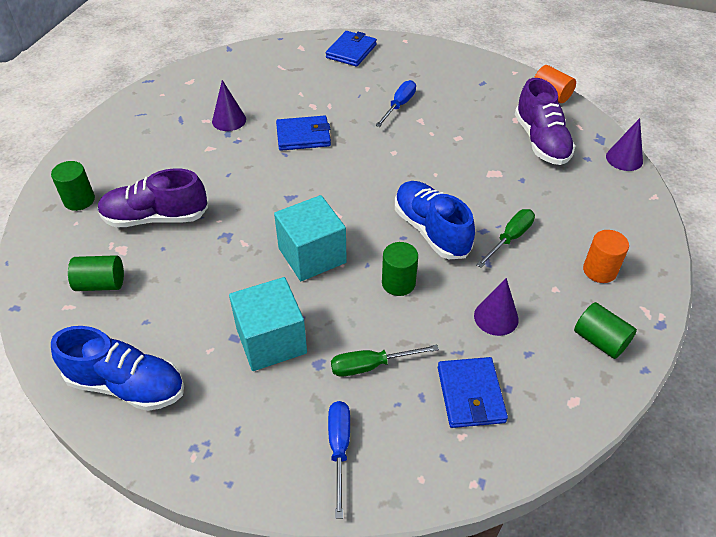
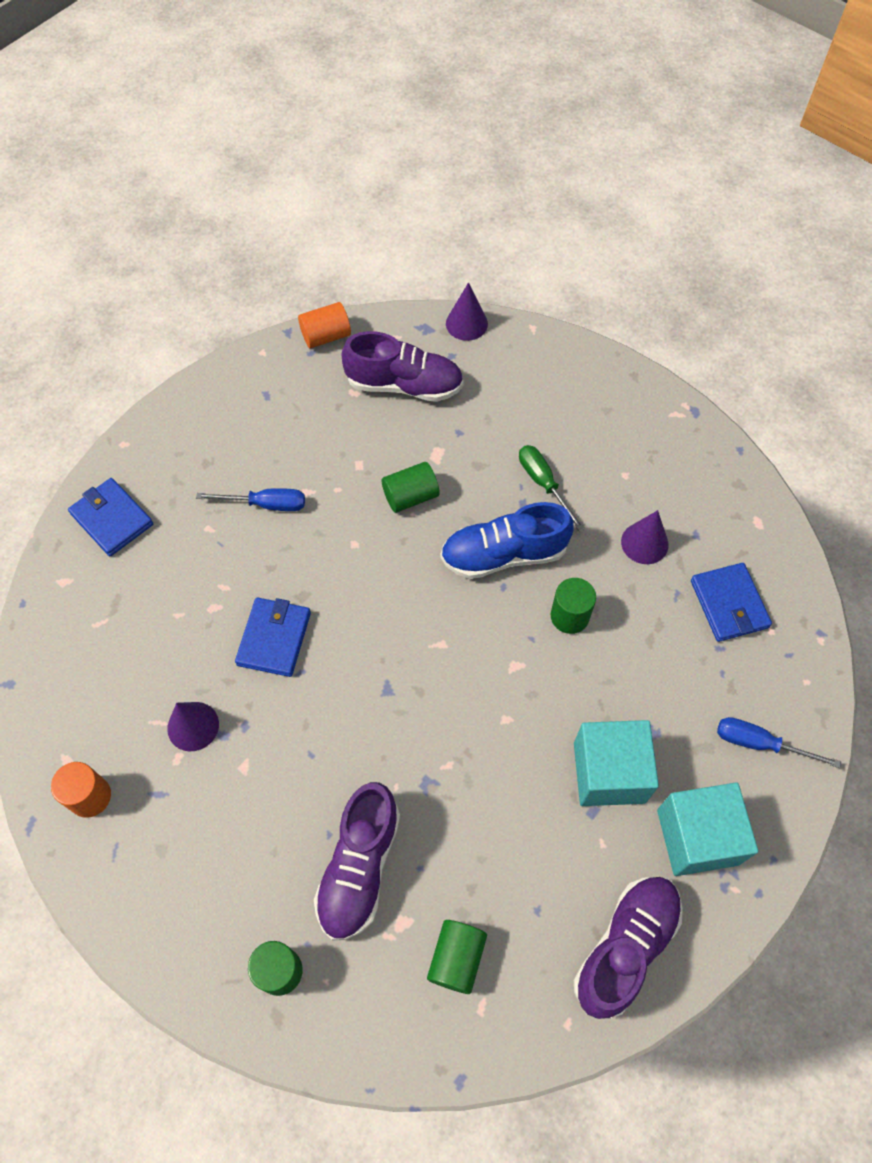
camera: 70 degrees left, 15 degrees up
blue shoe [51,326,184,411] -> purple shoe [574,877,683,1019]
turquoise cube [274,195,347,281] -> turquoise cube moved to [657,783,758,876]
green screwdriver [331,345,439,377] -> none
blue screwdriver [375,80,416,127] -> blue screwdriver turned 135 degrees clockwise [196,488,305,511]
blue wallet [438,357,508,428] -> blue wallet turned 60 degrees clockwise [691,563,772,642]
green cylinder [574,302,637,359] -> green cylinder moved to [382,462,440,513]
orange cylinder [583,230,629,283] -> orange cylinder moved to [51,762,111,818]

